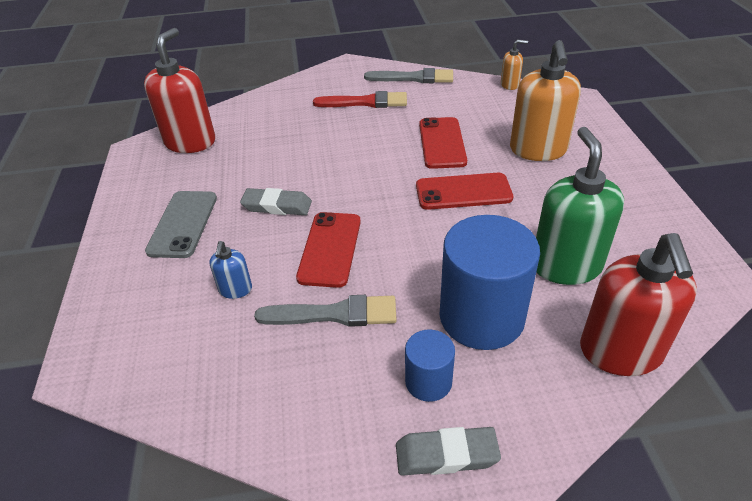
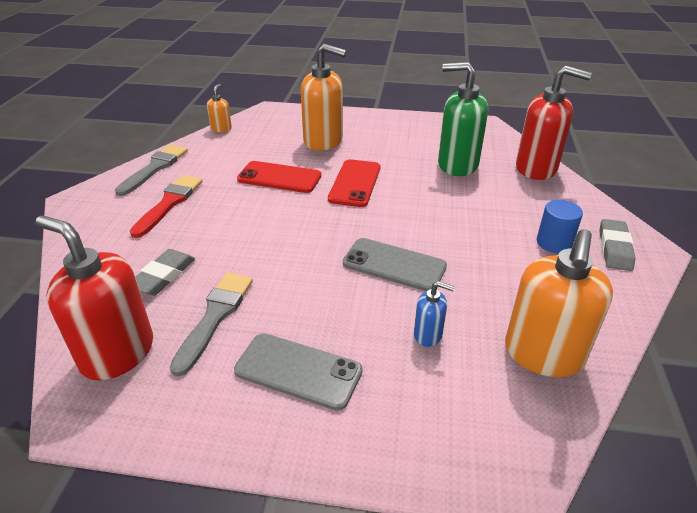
camera: 75 degrees left, 5 degrees down
grey eraser [240,188,312,215] -> grey eraser moved to [135,249,195,296]
grey brush [254,295,397,327] -> grey brush moved to [170,273,253,376]
red phone [296,212,361,288] -> grey phone [343,238,447,291]
blue cylinder [440,215,540,350] -> none
none -> orange soap dispenser [505,229,613,377]

